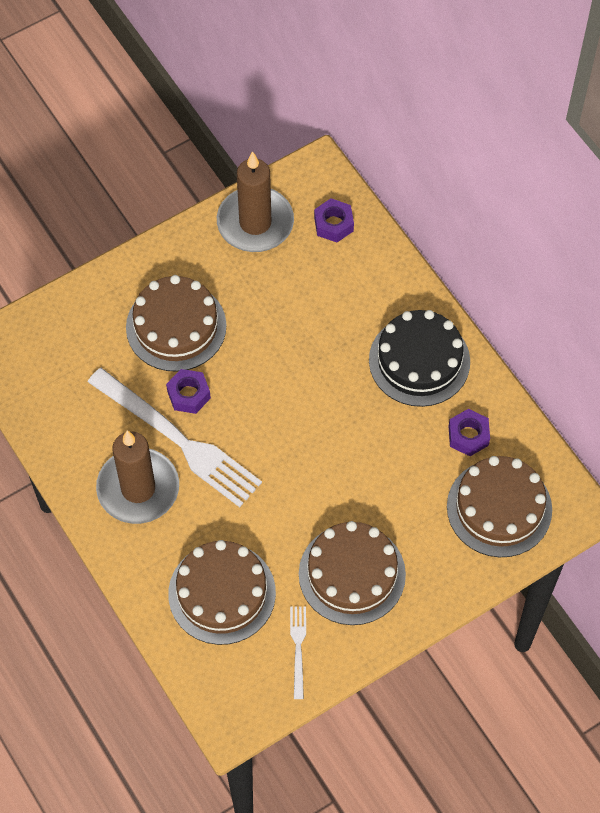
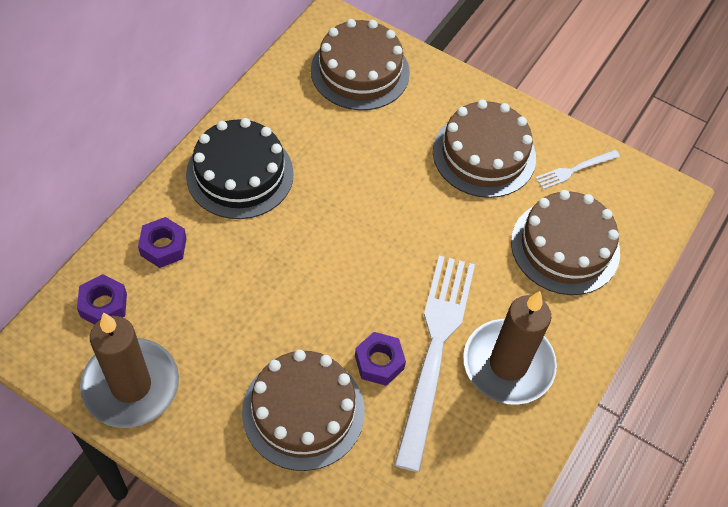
camera: 120 degrees left, 5 degrees down
purple nut [448,409,490,456] -> purple nut moved to [138,217,187,268]

